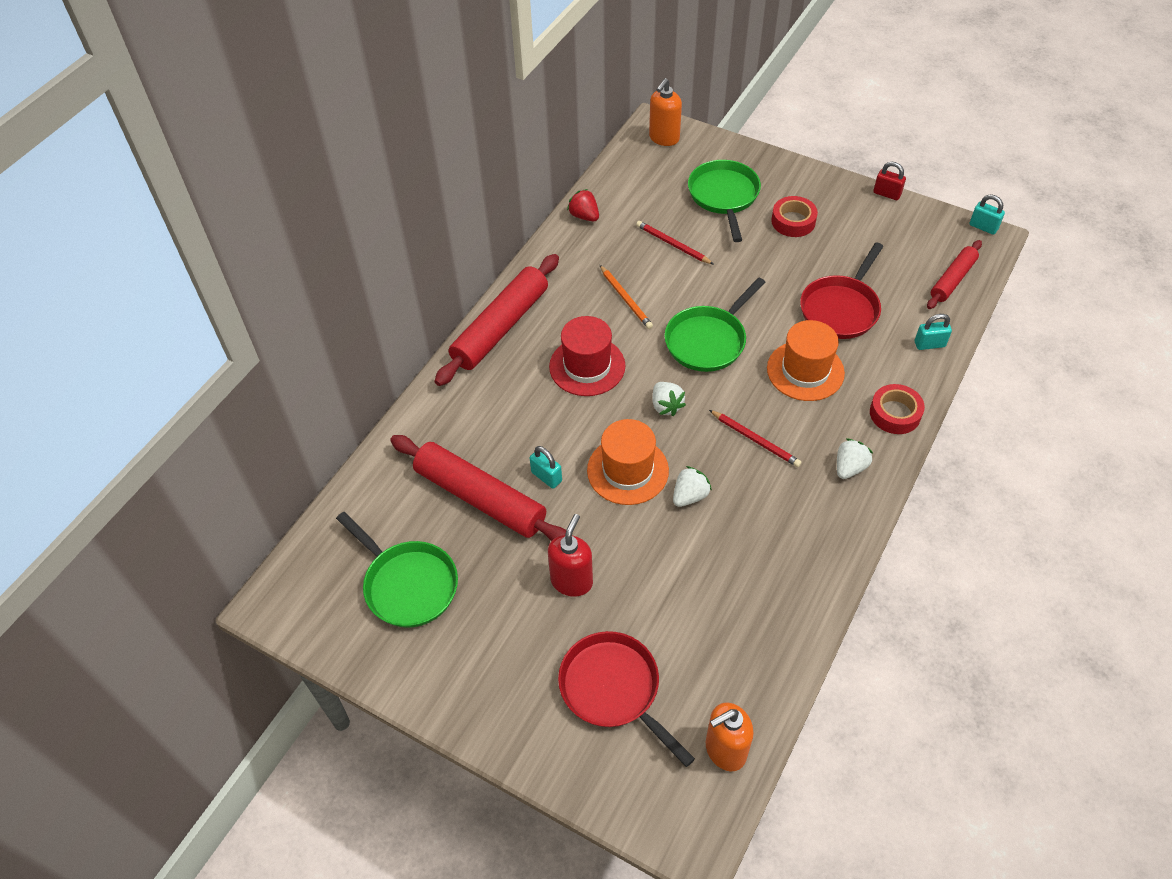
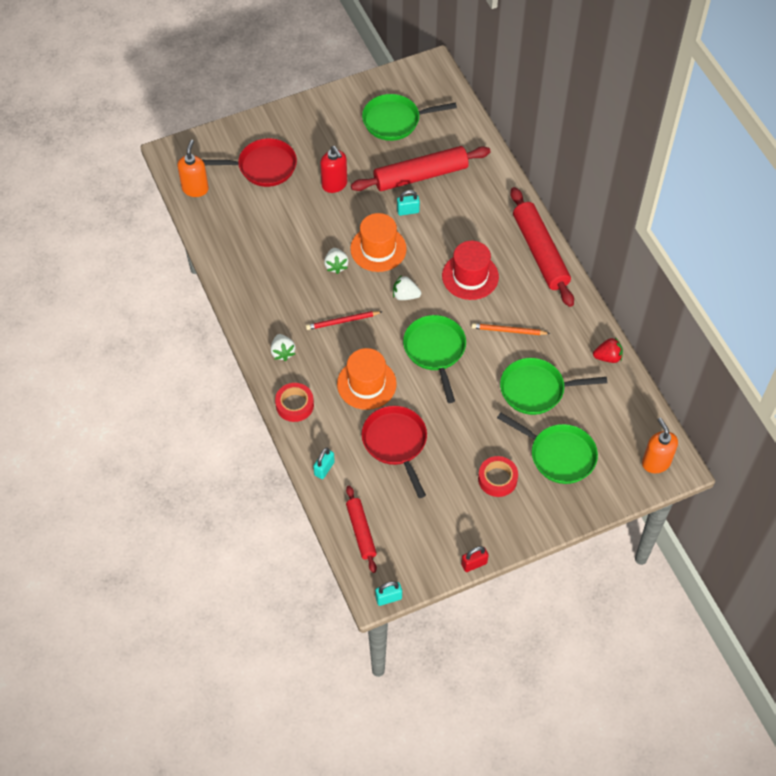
camera: 125 degrees right, 5 degrees up
red pencil [636,221,714,265] -> green pan [500,358,607,415]

